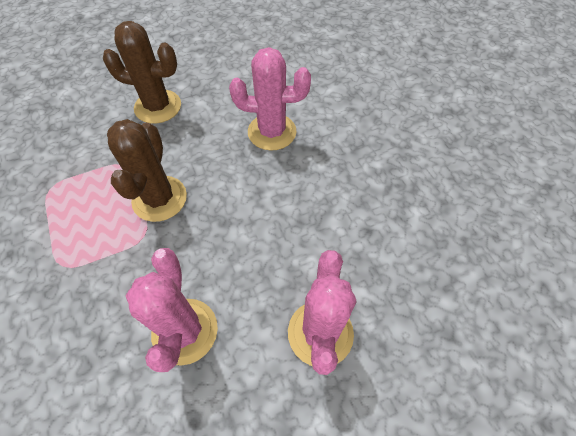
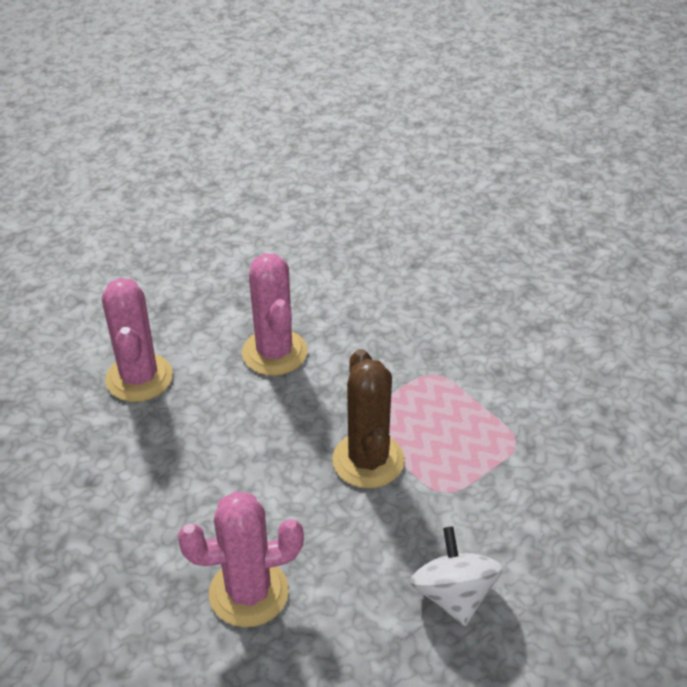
camera: 165 degrees right, 15 degrees down
brown cactus [103,21,181,124] -> white spinning top [410,526,503,626]

